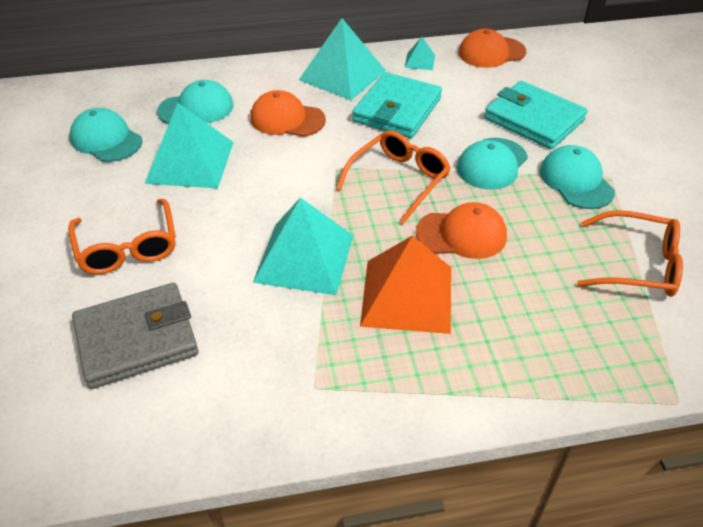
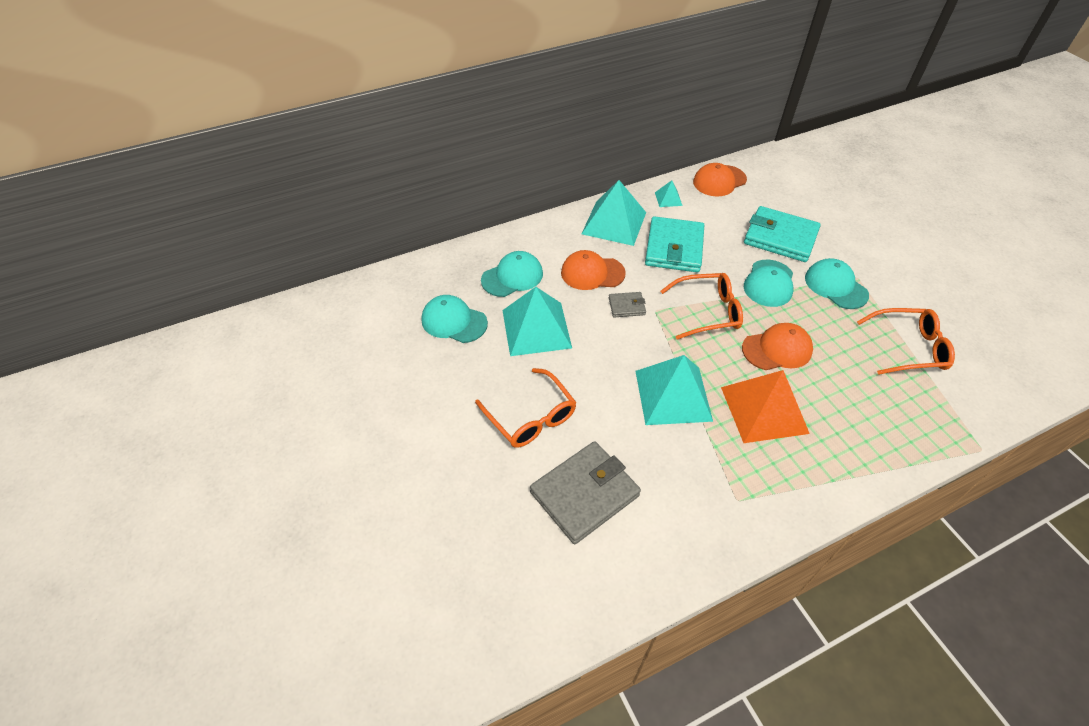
camera: 15 degrees left, 5 degrees up
orange glasses [336,130,451,224] -> orange glasses turned 60 degrees clockwise [661,273,743,340]
none -> grey wallet [609,292,646,317]

